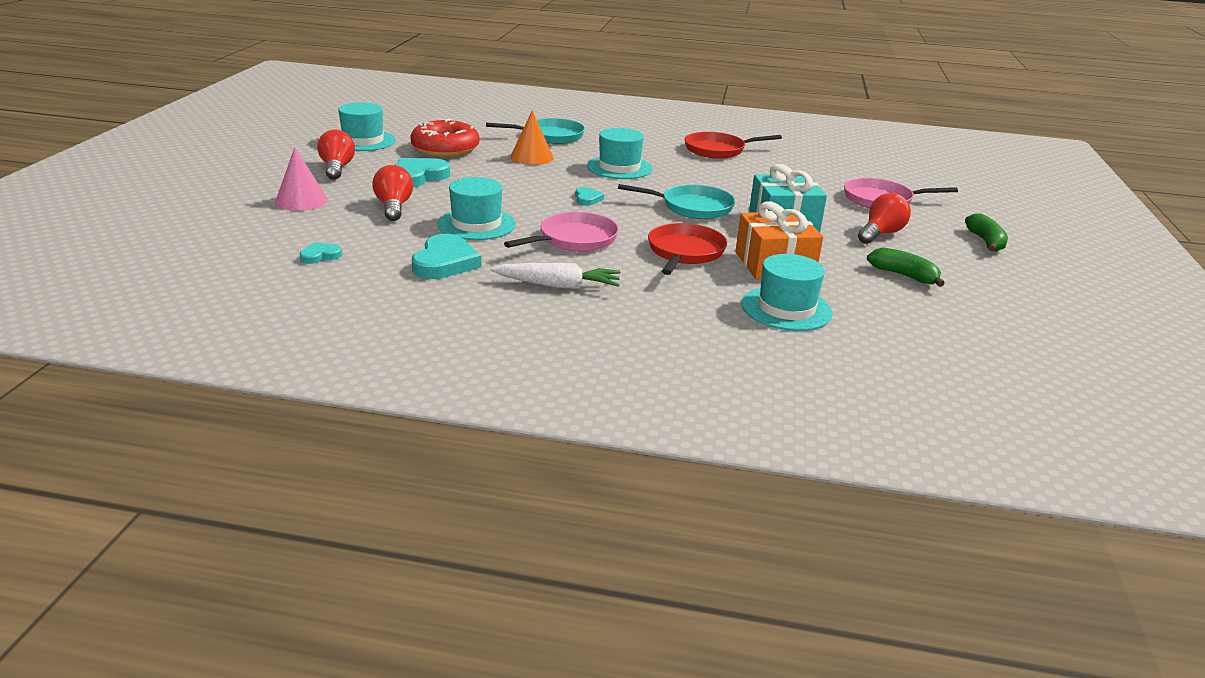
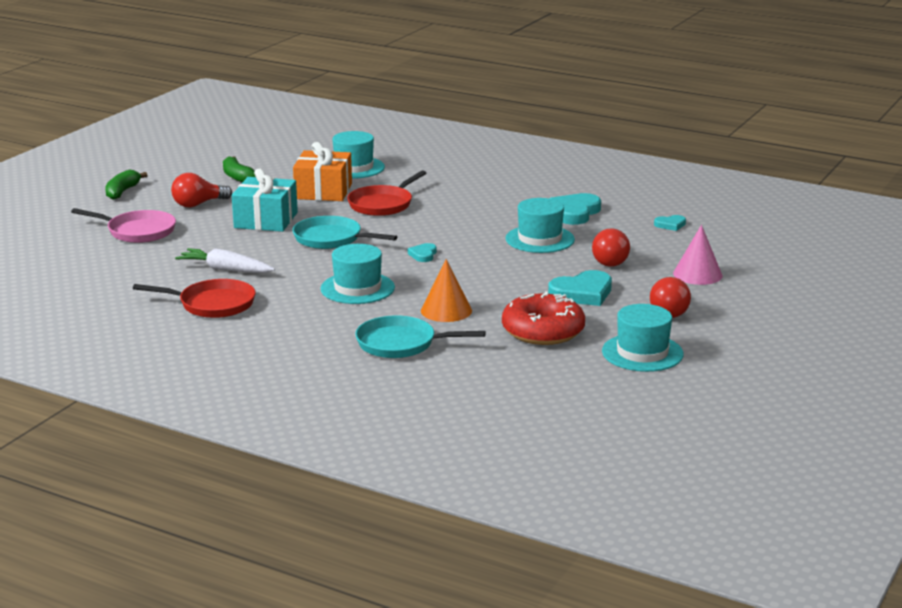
camera: 160 degrees left, 5 degrees down
white carrot [491,263,620,289] -> white carrot moved to [175,248,275,273]
pink pan [504,212,619,251] -> none

